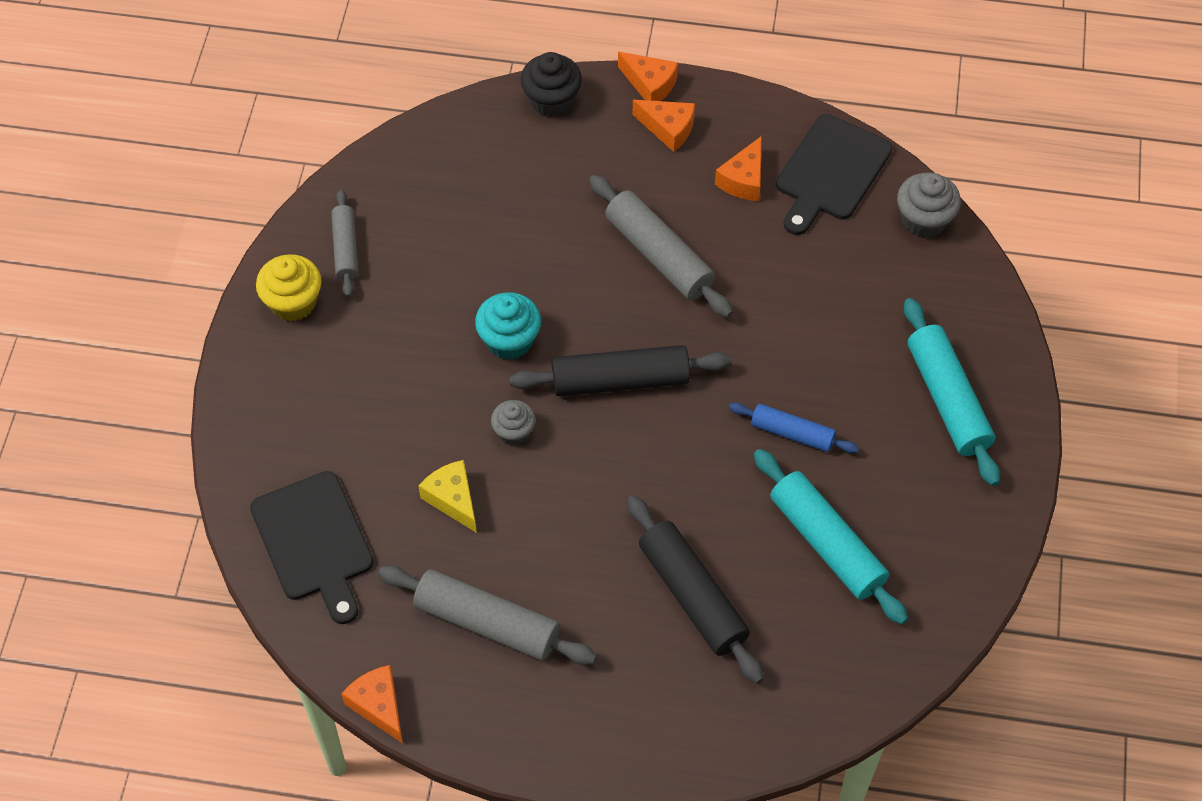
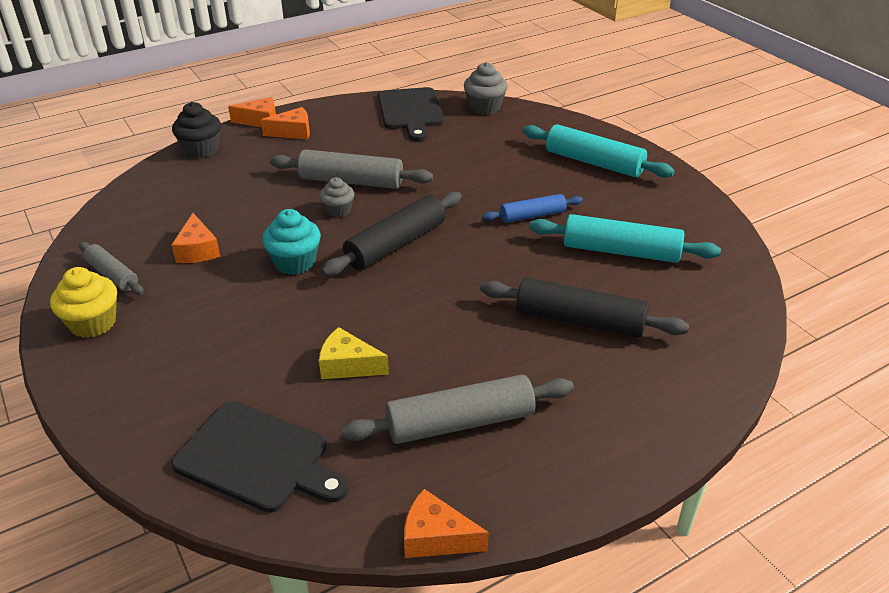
camera: 40 degrees left, 20 degrees down
grey cupcake [491,400,535,445] -> grey cupcake moved to [319,177,354,218]
orange cheese [715,136,762,201] -> orange cheese moved to [171,213,220,263]

